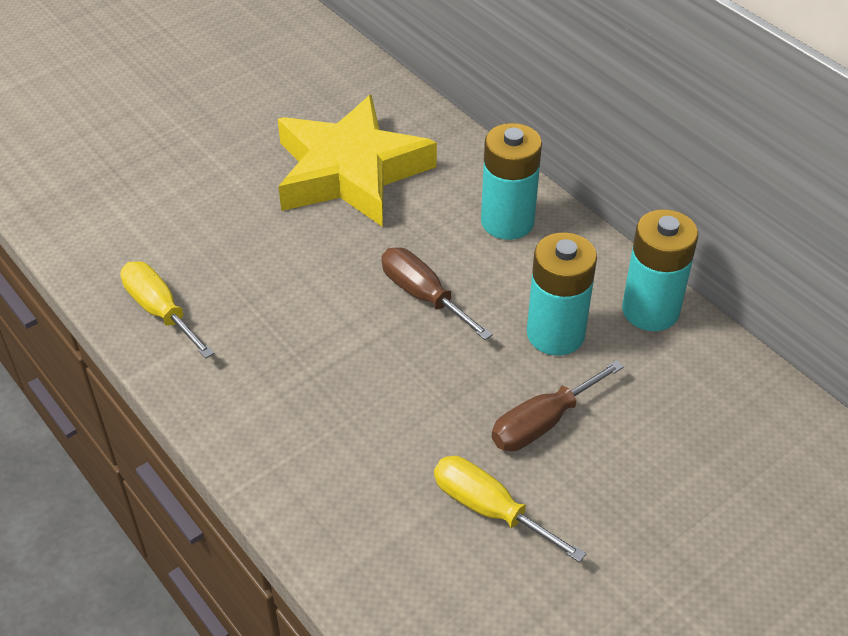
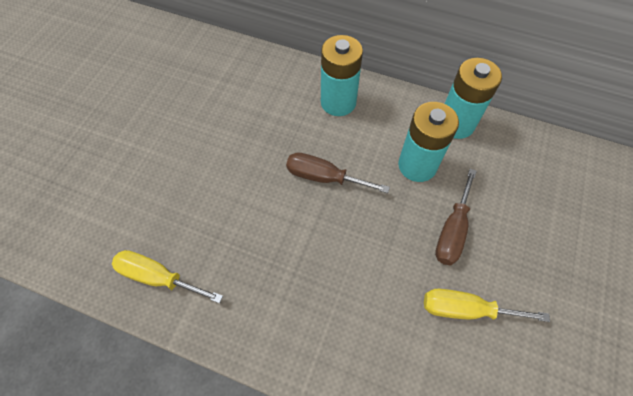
camera: 30 degrees left, 15 degrees up
yellow star [278,95,437,227] -> none

